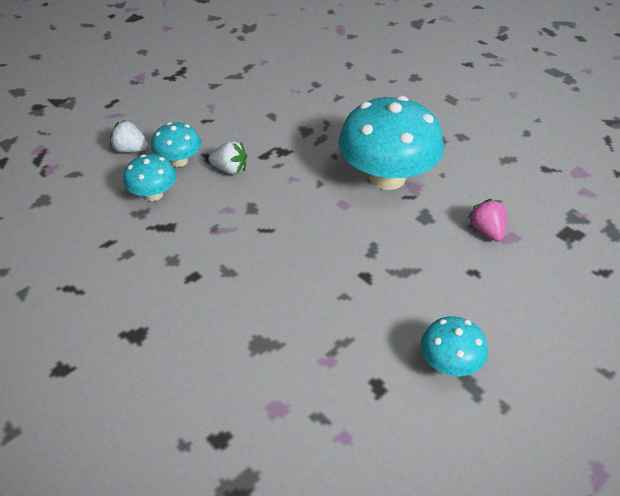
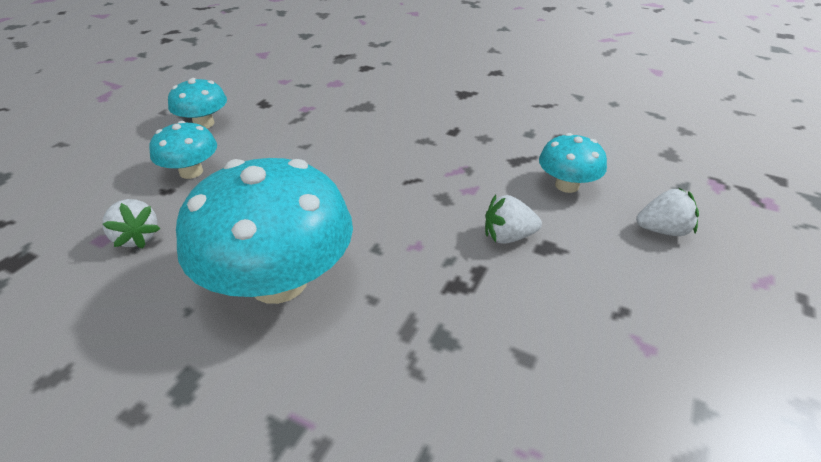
camera: 160 degrees right, 5 degrees down
turquoise mushroom [151,122,201,167] -> turquoise mushroom moved to [149,121,217,179]
pink strawberry [468,199,507,241] -> white strawberry [102,199,161,249]

